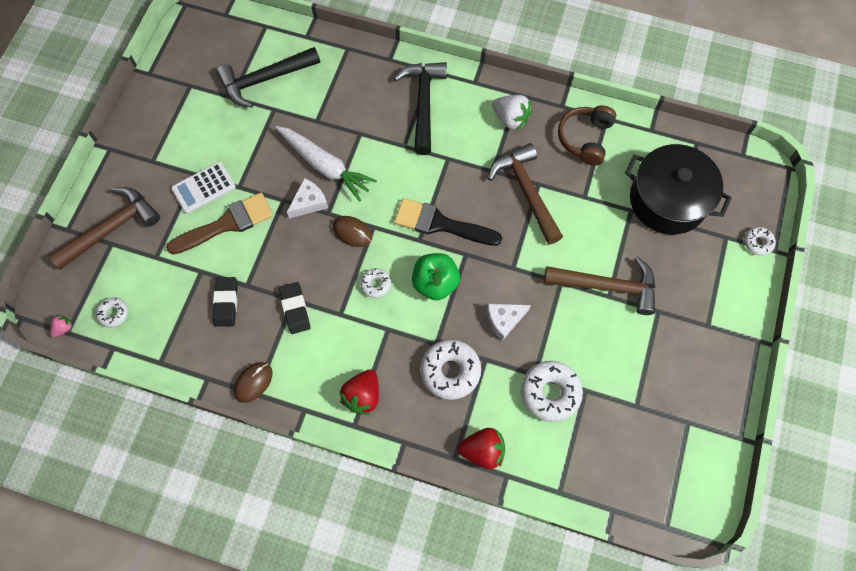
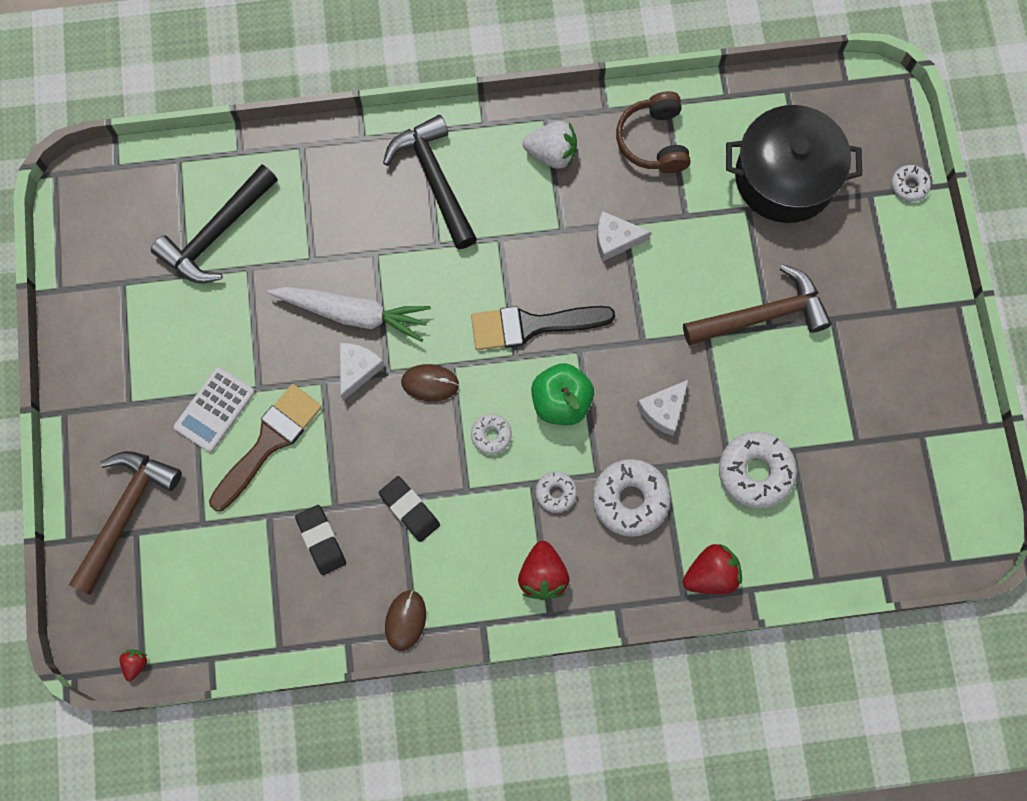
camera: 25 degrees left, 5 degrees up
pink strawberry [50,315,73,337] -> red strawberry [119,650,147,681]
white donut [96,297,128,328] -> white donut moved to [536,472,577,513]
brown hammer [488,143,563,245] -> white cheese [597,211,651,261]

